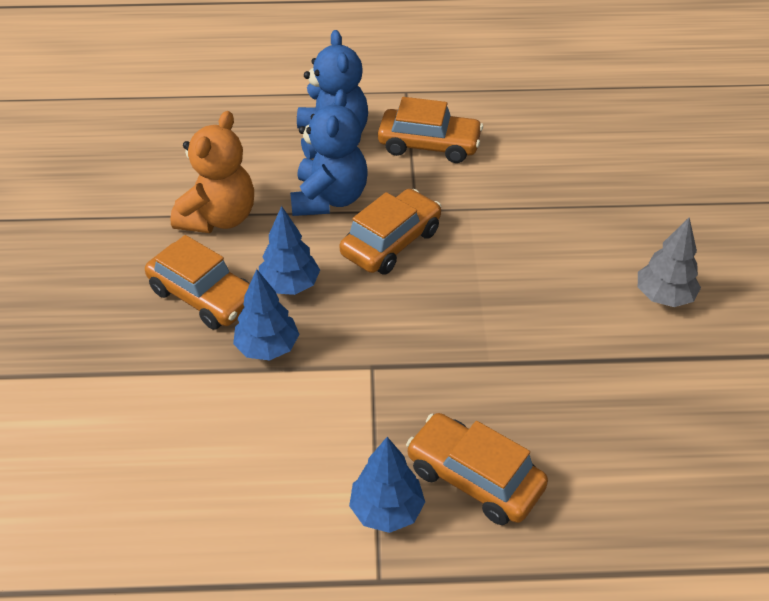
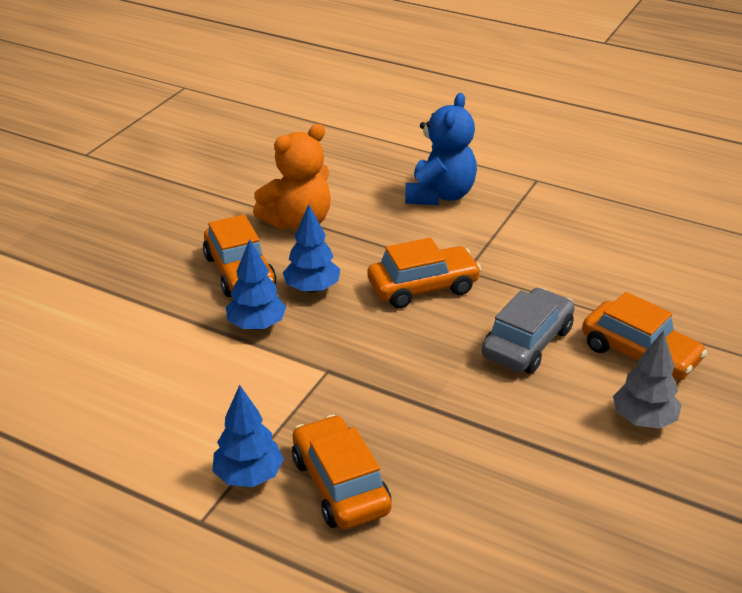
camera: 30 degrees right, 10 degrees down
blue teddy bear [290,89,368,216] -> none
orange car [378,97,483,163] -> orange car moved to [582,292,707,380]
none -> grey car [482,288,575,374]

